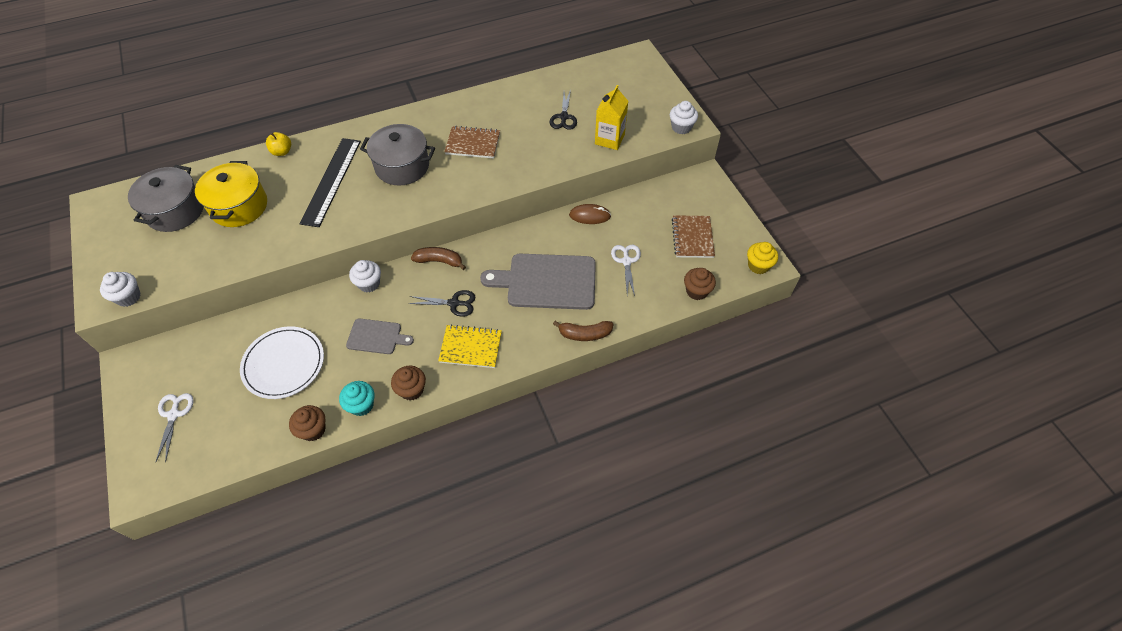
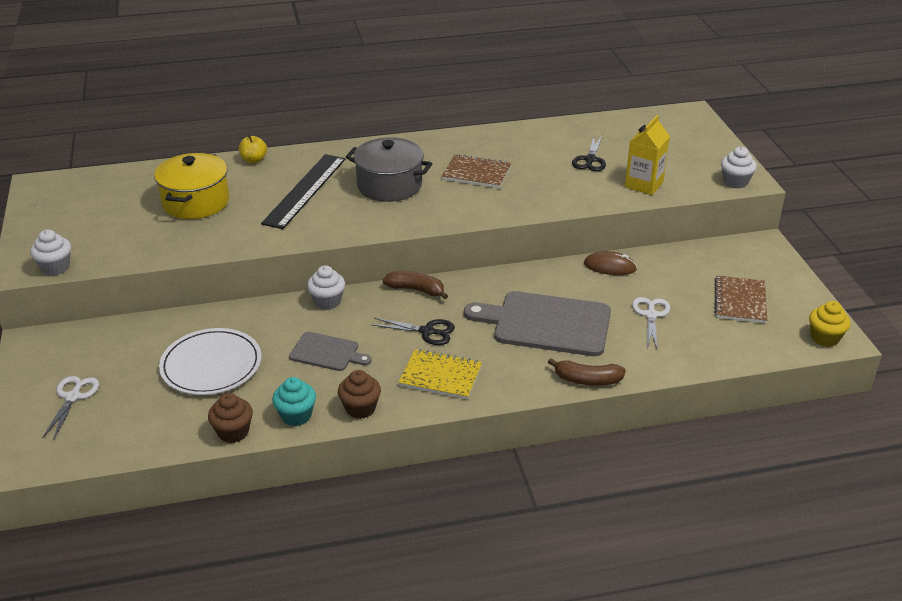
camera: 10 degrees right, 20 degrees down
grey pot [128,165,204,232] -> none
brown cupcake [684,268,716,300] -> none

